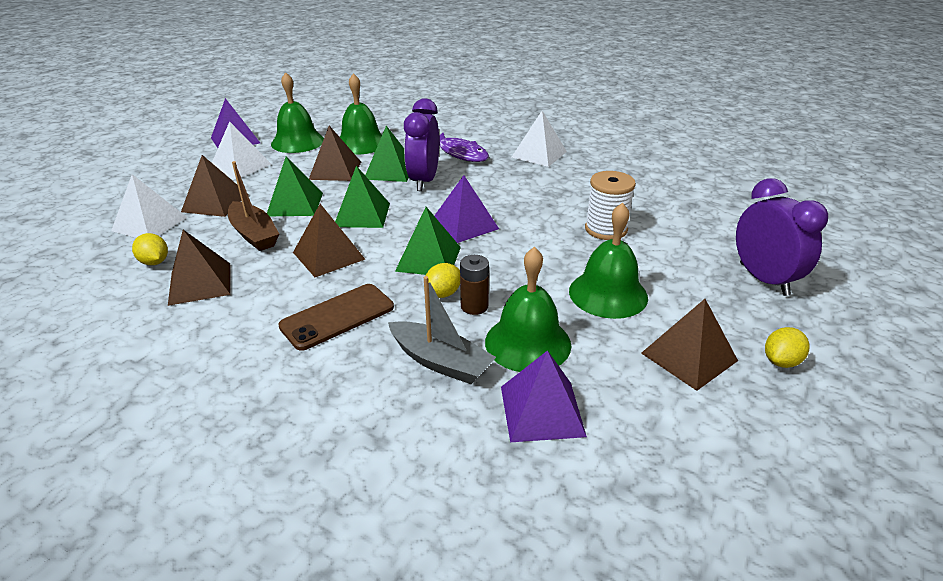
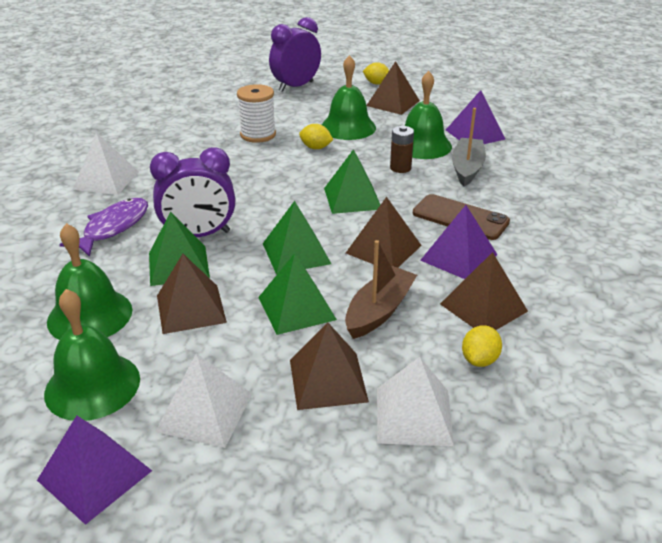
camera: 110 degrees left, 0 degrees up
yellow lemon [426,263,460,298] -> yellow lemon moved to [299,124,333,149]
purple pyramid [434,175,499,243] -> purple pyramid moved to [420,205,498,279]

